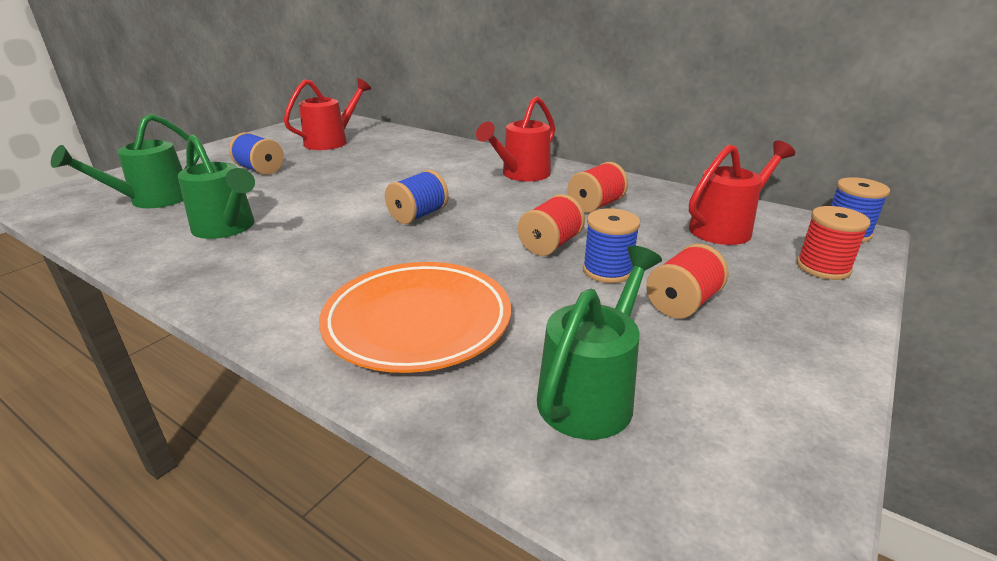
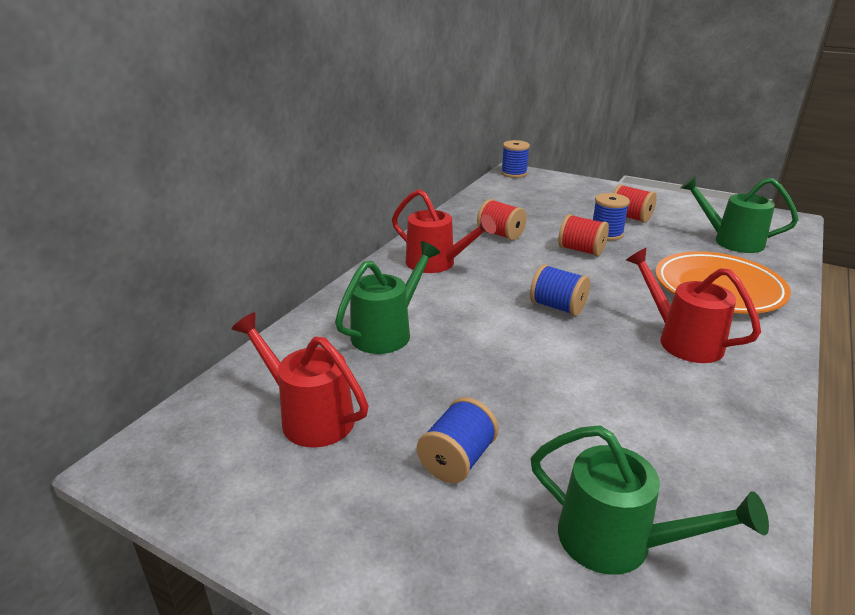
camera: 95 degrees left, 0 degrees up
green watering can [178,134,255,239] -> green watering can moved to [335,241,440,354]
red watering can [689,141,795,245] -> red watering can moved to [626,248,761,363]
red spool [797,206,871,280] -> none

